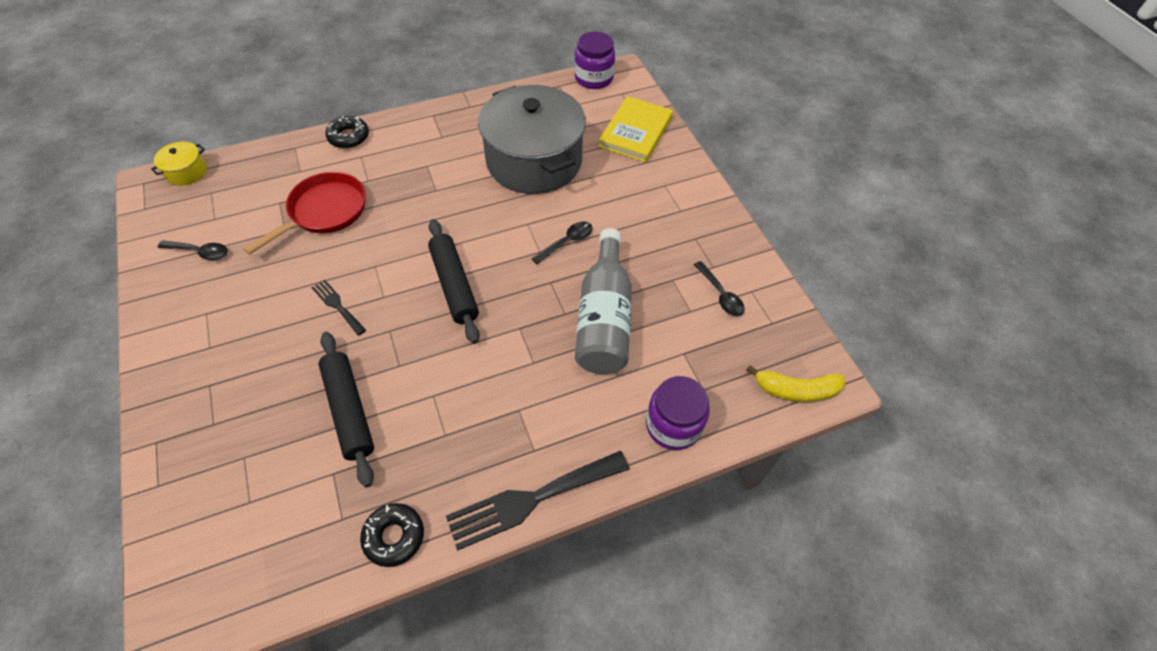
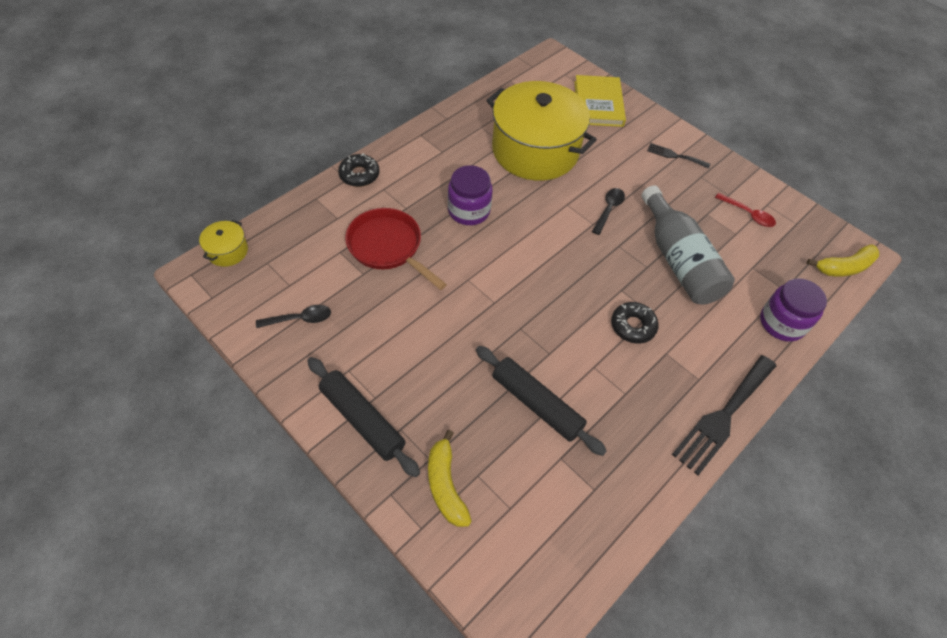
camera: 25 degrees left, 0 degrees up
red pan [243,172,366,255] -> red pan turned 60 degrees counterclockwise [345,208,447,290]
black fork [311,279,366,336] -> black fork moved to [647,143,710,169]
black donut [360,503,424,567] -> black donut moved to [611,302,659,344]
black rolling pin [428,219,480,344] -> black rolling pin moved to [307,357,420,477]
grey pot [478,85,586,194] -> yellow pot [486,81,597,181]
purple jar [574,31,615,89] -> purple jar moved to [448,165,492,225]
black spoon [694,261,745,316] -> red spoon [715,193,776,227]
none -> yellow banana [428,430,472,527]

